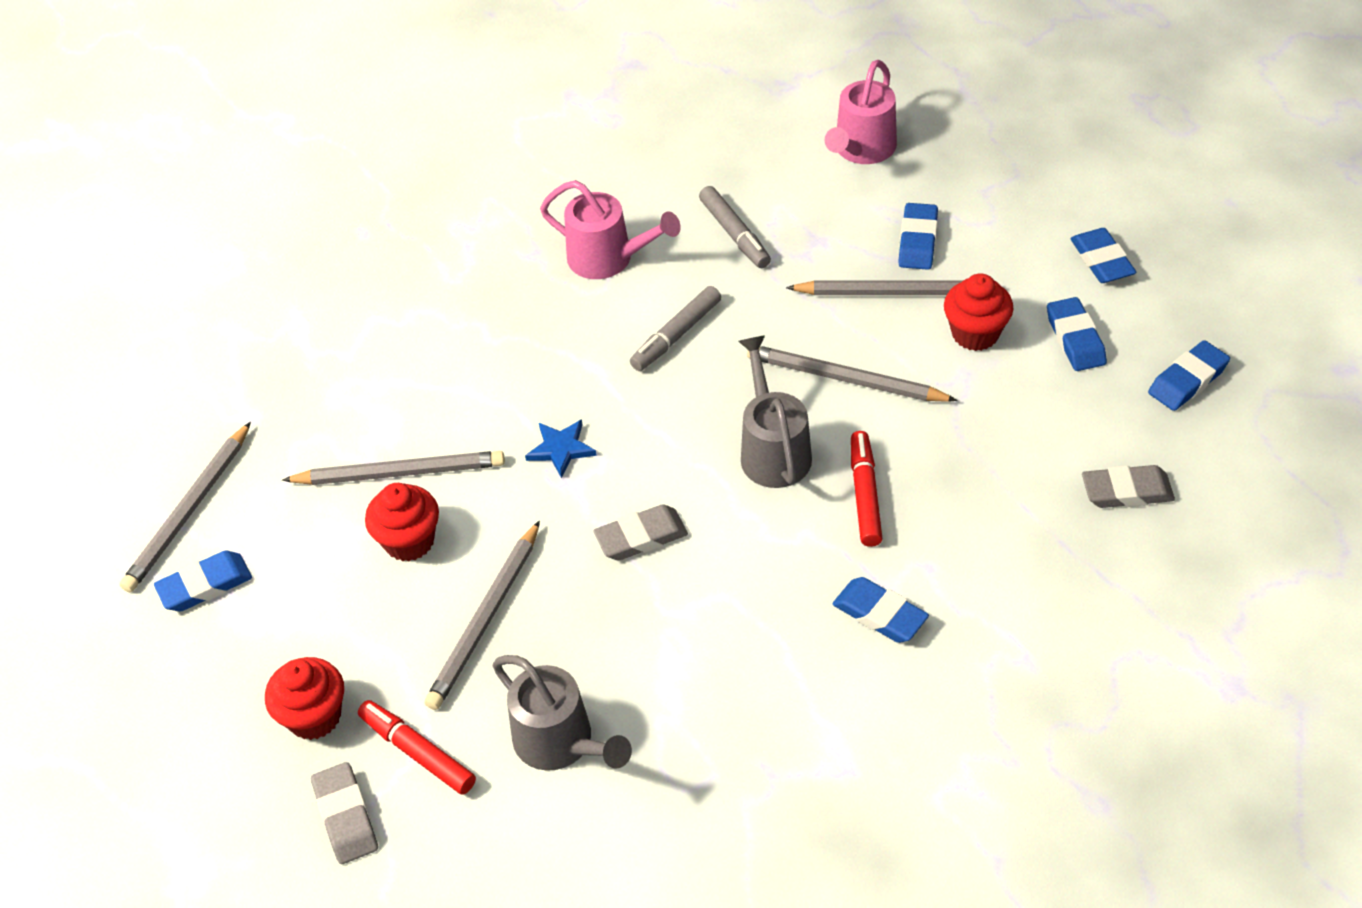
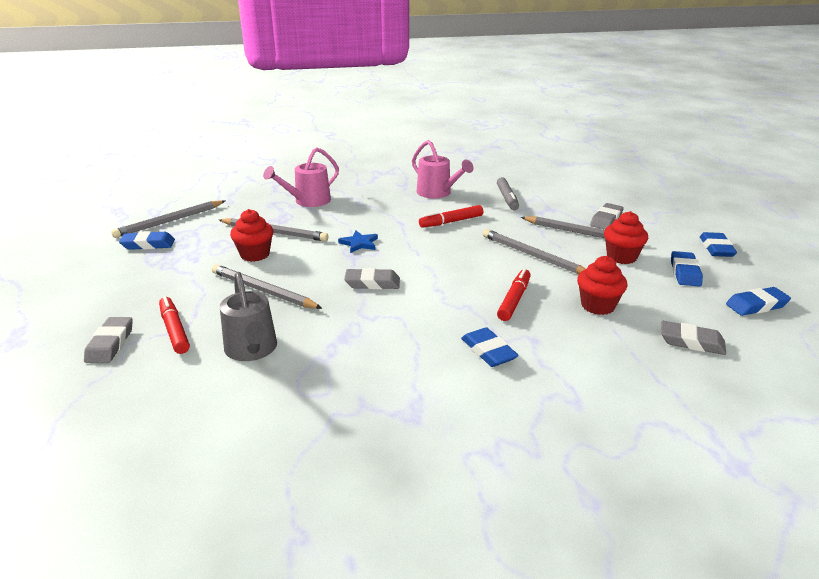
camera: 20 degrees right, 20 degrees down
red cupcake [265,657,344,740] -> red cupcake moved to [577,256,628,315]
grey pencil [425,520,540,710] -> grey pencil turned 75 degrees clockwise [212,264,322,309]
grey marker [630,286,721,371] -> red marker [419,205,483,228]
grey watering can [738,335,812,488] -> none
pink watering can [825,60,897,164] -> pink watering can moved to [263,147,339,207]
blue eraser [898,203,938,270] -> grey eraser [590,203,624,230]

